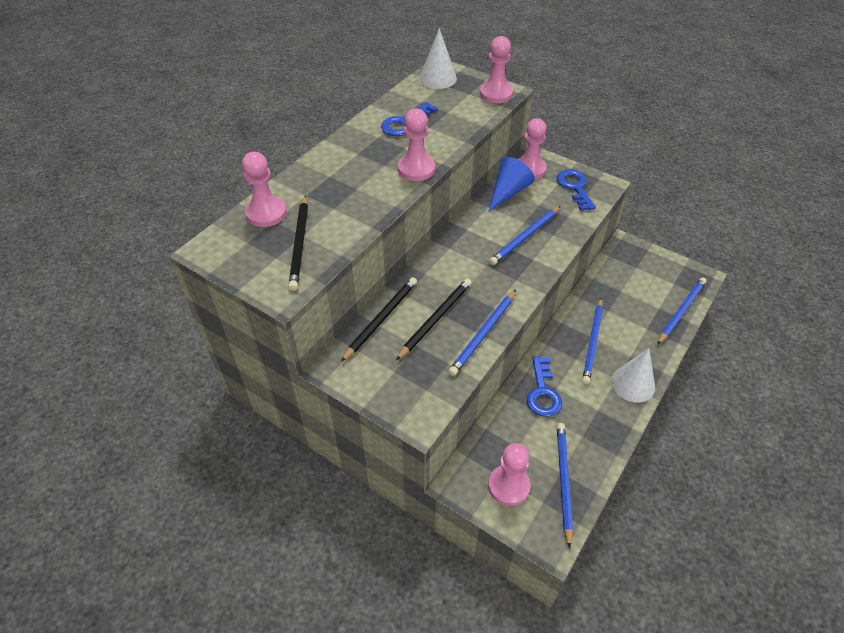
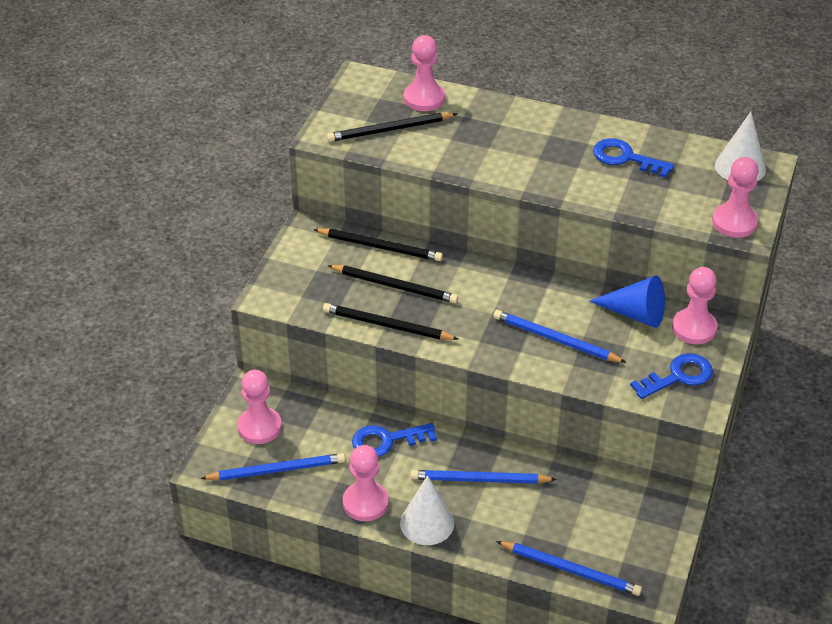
camera: 75 degrees right, 5 degrees down
pink pawn [398,109,435,181] -> pink pawn moved to [343,445,389,521]
blue pencil [448,290,516,376] -> black pencil [323,303,458,340]

